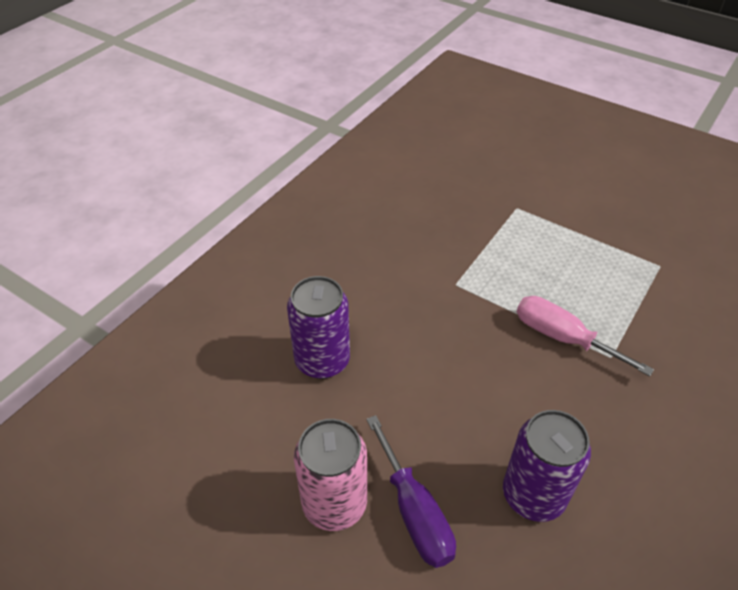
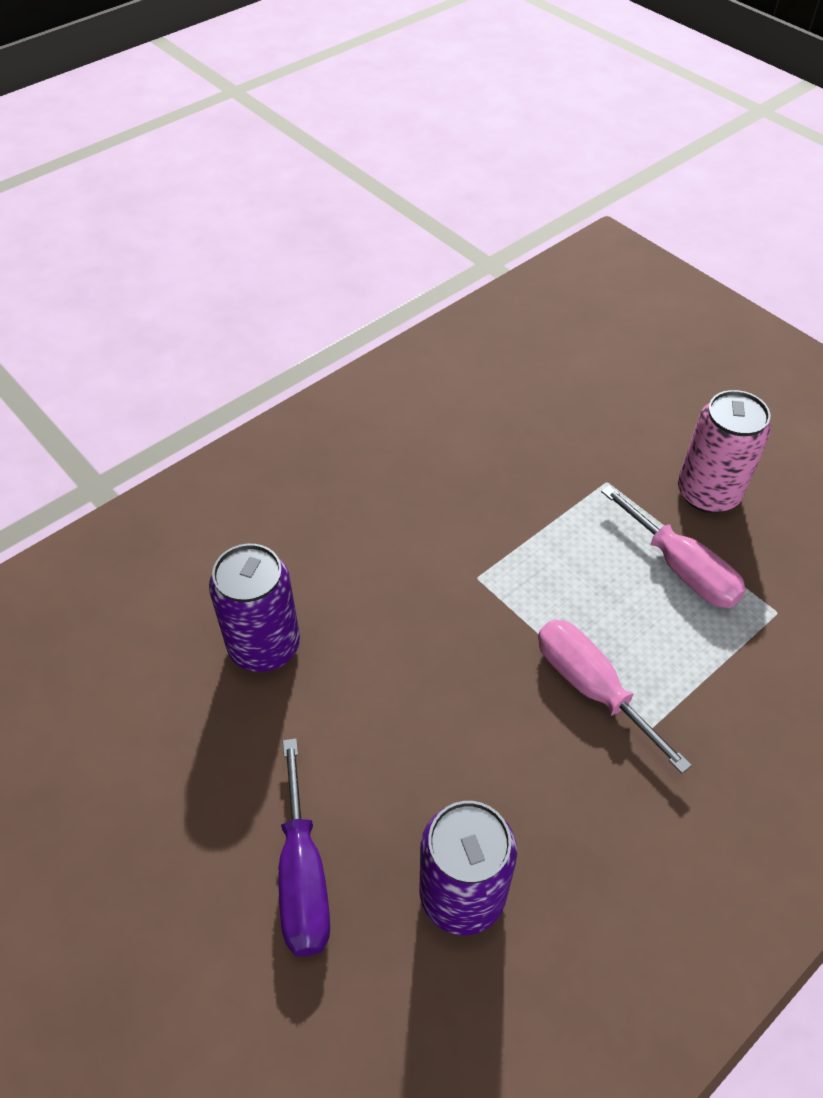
camera: 15 degrees right, 5 degrees up
pink can [294,419,367,531] -> pink can moved to [678,390,771,513]
none -> pink screwdriver [601,486,746,608]

